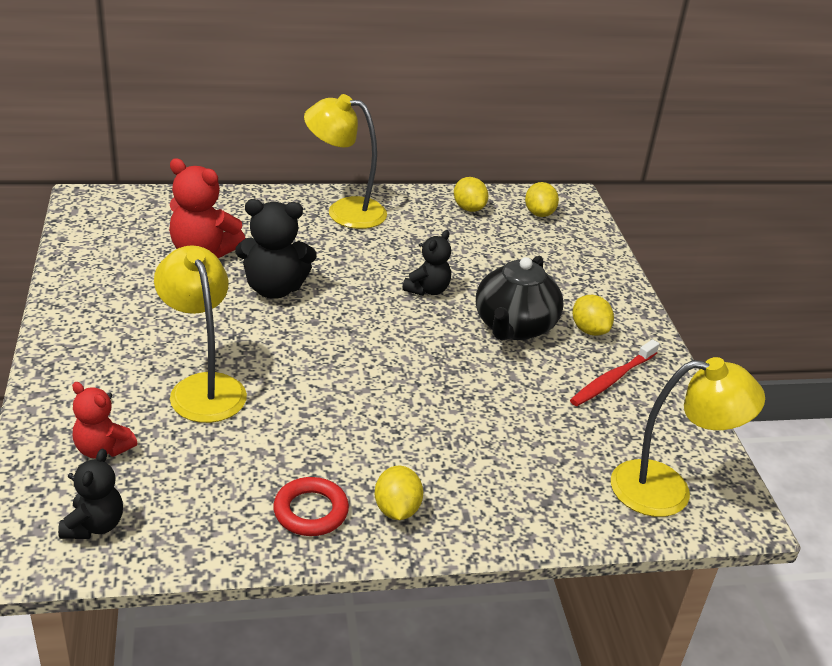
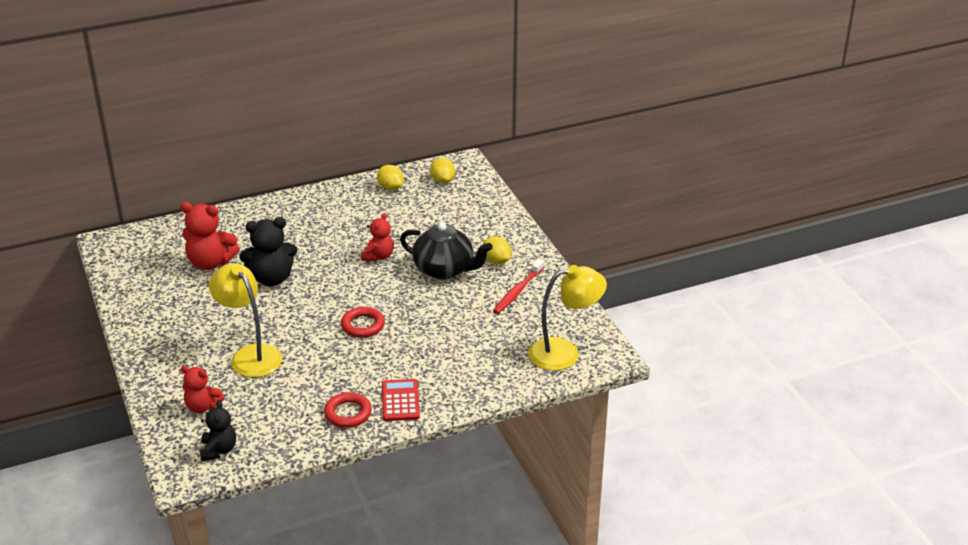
camera: 10 degrees left, 0 degrees up
yellow lamp [304,94,387,229] -> none
yellow lemon [375,465,423,520] -> red calculator [382,379,420,421]
black teddy bear [402,230,451,296] -> red teddy bear [361,213,394,261]
black teapot [476,256,563,340] -> black teapot turned 75 degrees counterclockwise [400,222,492,280]
none -> red ring [341,307,385,338]

